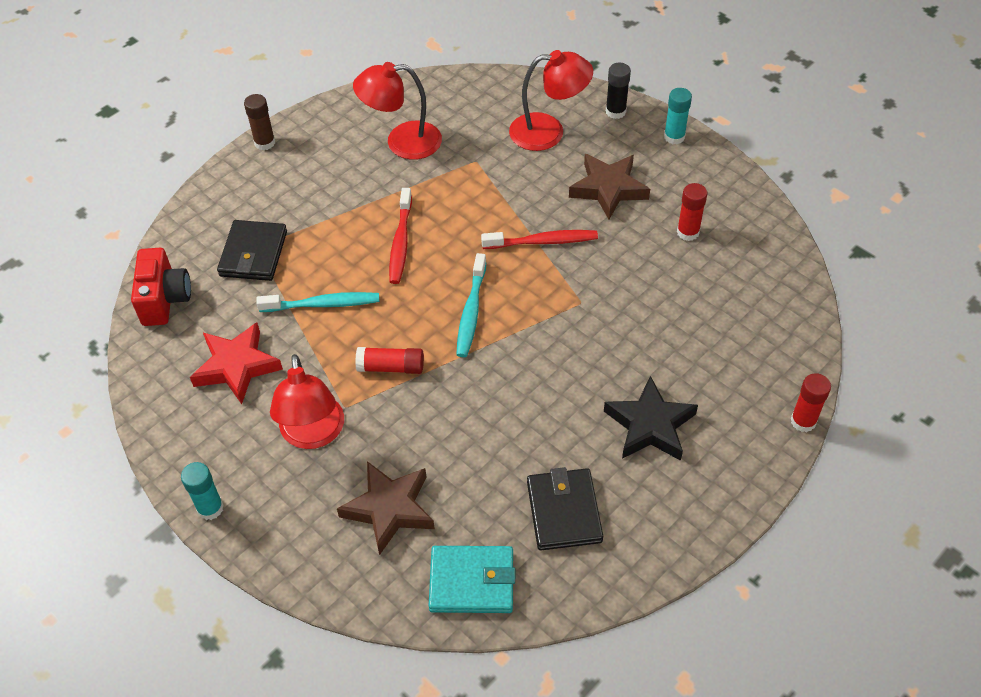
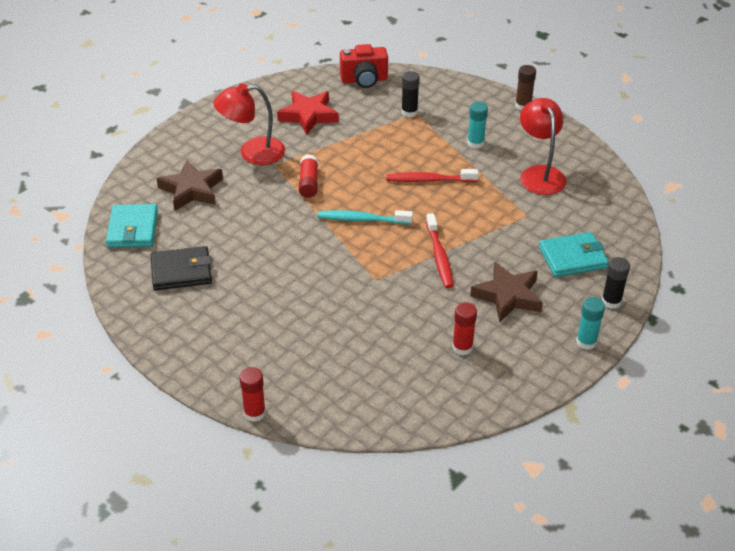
camera: 85 degrees right, 10 degrees down
turquoise glue stick [181,462,224,520] -> turquoise glue stick moved to [467,102,488,149]
black wallet [217,220,287,281] -> black glue stick [401,71,420,117]
turquoise toothbrush [256,292,379,312] -> none
red lamp [509,50,593,151] -> turquoise wallet [539,232,609,277]
black star [604,376,698,461] -> none

